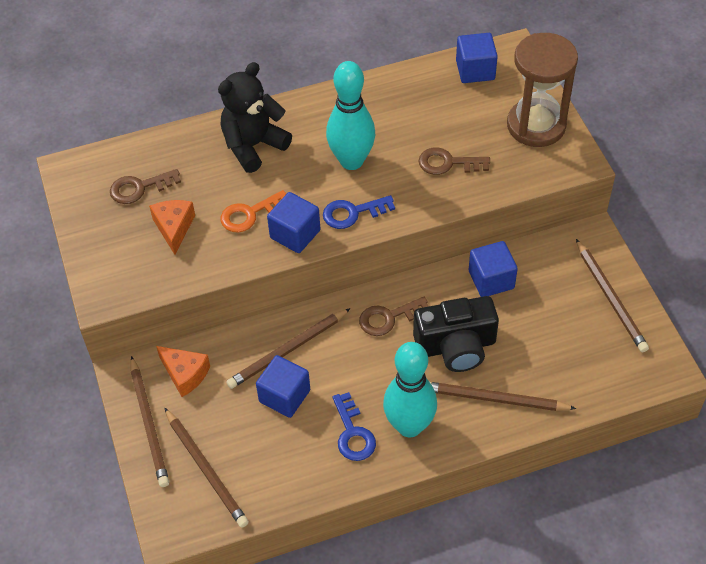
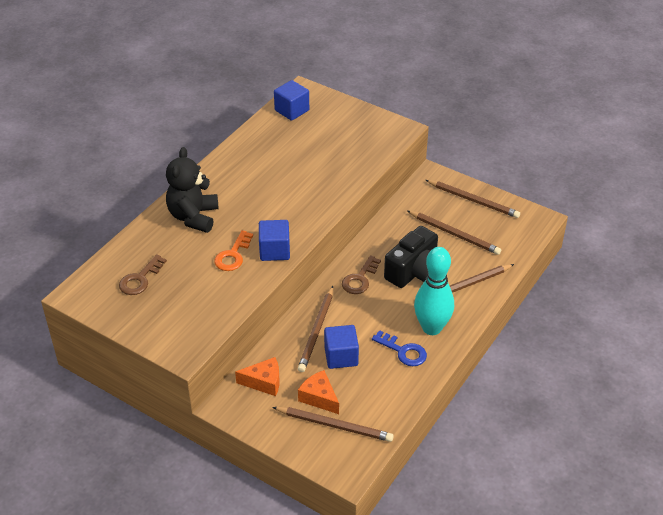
camera: 40 degrees left, 10 degrees down
brown pencil [131,356,169,487] -> brown pencil moved to [408,211,501,255]
orange cheese [149,200,195,255] -> orange cheese moved to [298,370,339,414]
blue key [323,195,395,229] -> none
turquoise bowling pin [326,61,375,170] -> none
brown key [418,147,490,175] -> none
blue cube [469,241,518,297] -> none
brown hourglass [507,33,578,147] -> none

